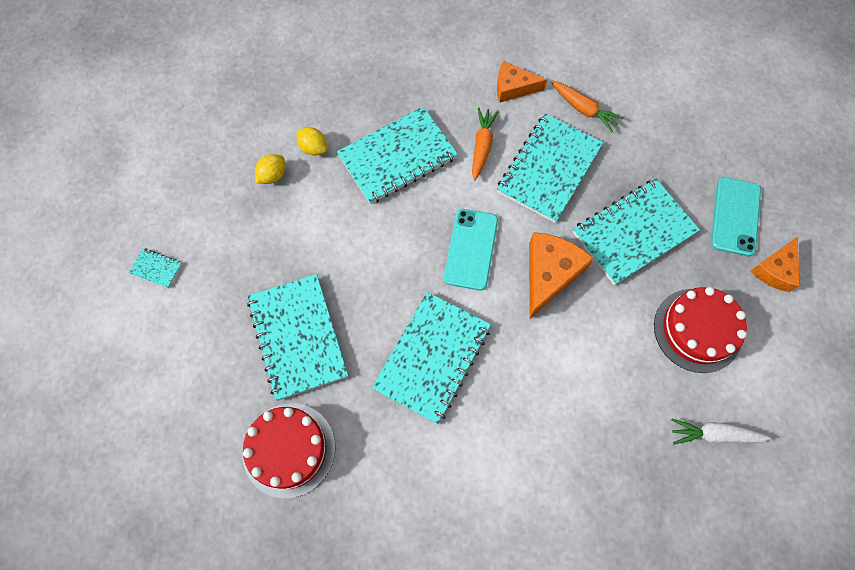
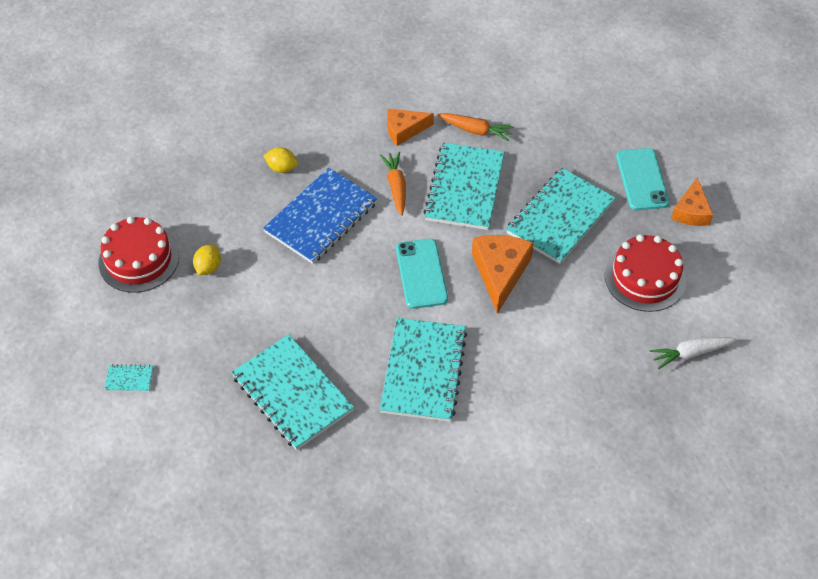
camera: 20 degrees left, 15 degrees down
red cake [242,403,335,498] -> red cake moved to [98,216,179,293]
yellow lemon [297,127,327,156] -> yellow lemon moved to [264,147,298,173]
turquoise notebook [337,106,458,204] -> blue notebook [263,168,378,264]

